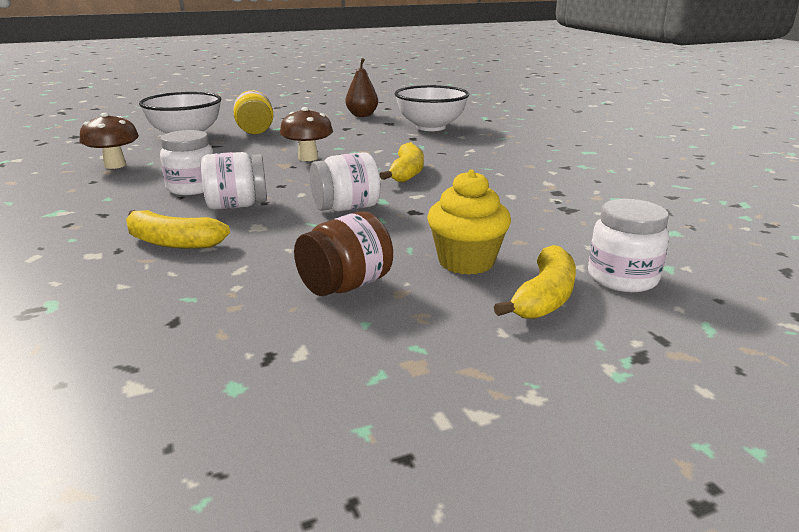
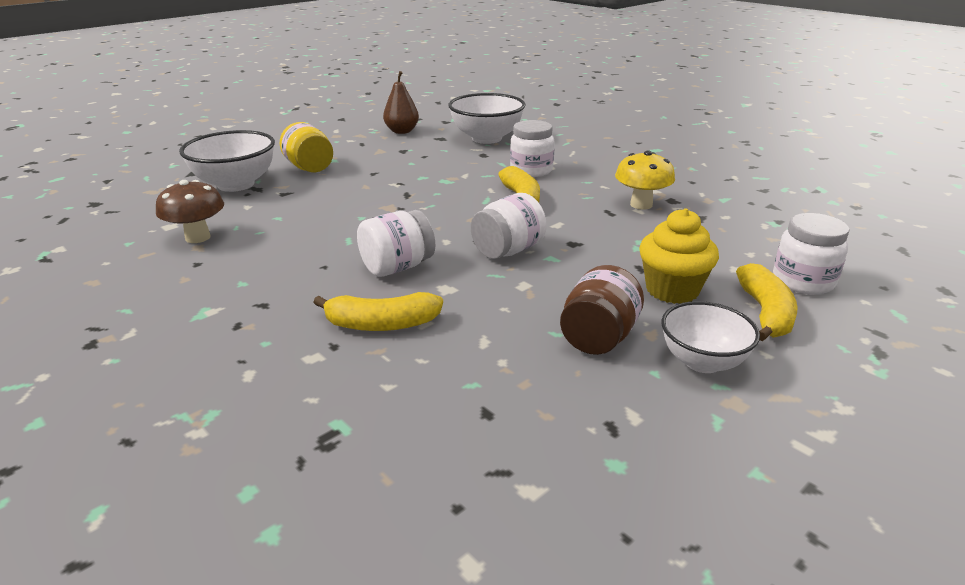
camera: 20 degrees left, 5 degrees up
white jar [160,130,214,195] -> white jar moved to [510,120,555,177]
brown mushroom [280,107,333,161] -> none
none -> yellow mushroom [615,150,675,210]
none -> white bowl [661,301,760,373]

